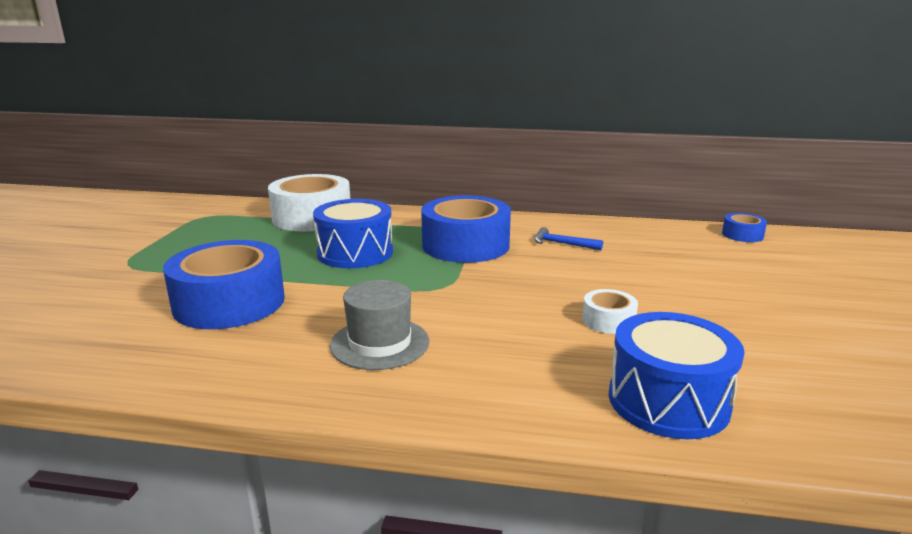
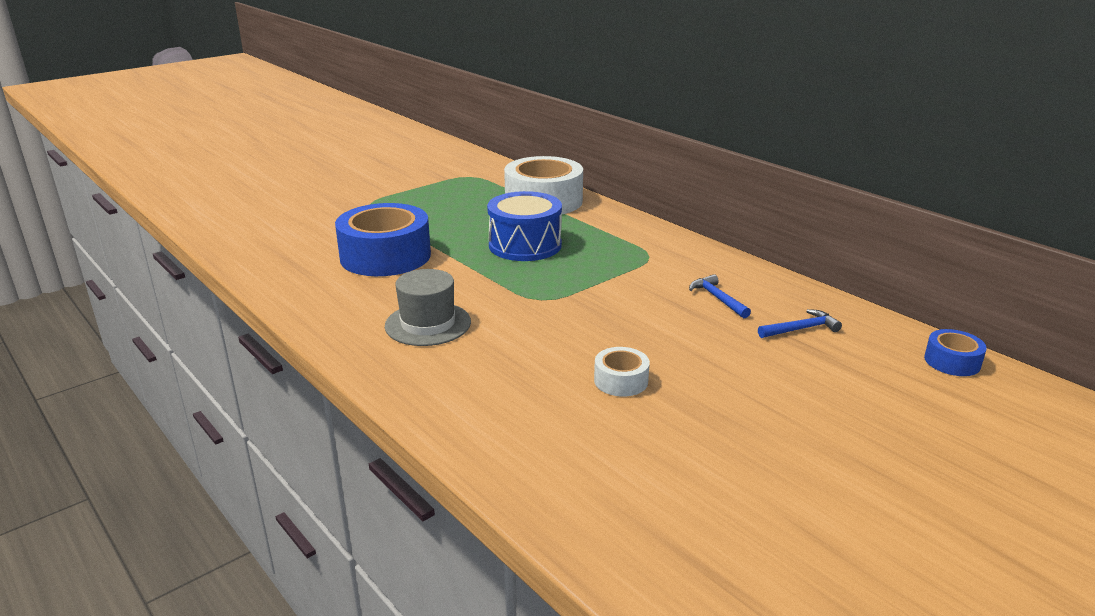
camera: 40 degrees right, 5 degrees up
blue tape [421,196,511,263] -> none
blue drum [608,312,745,439] -> none
none -> blue hammer [758,309,842,338]

